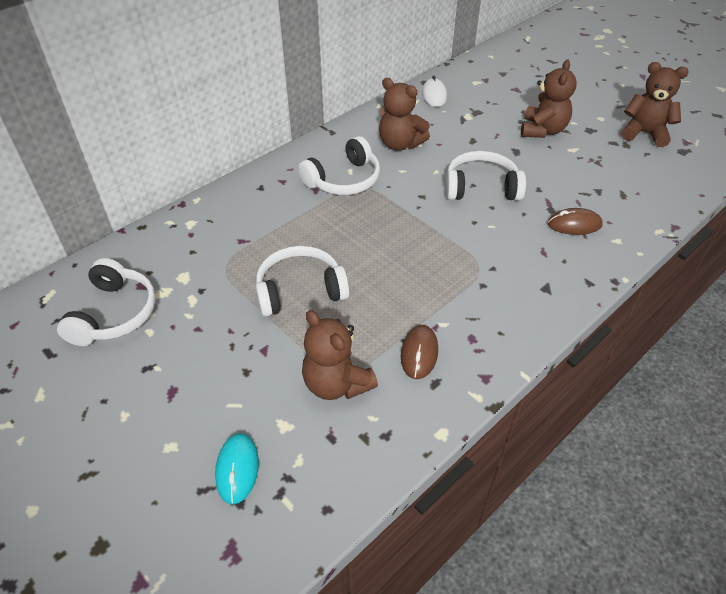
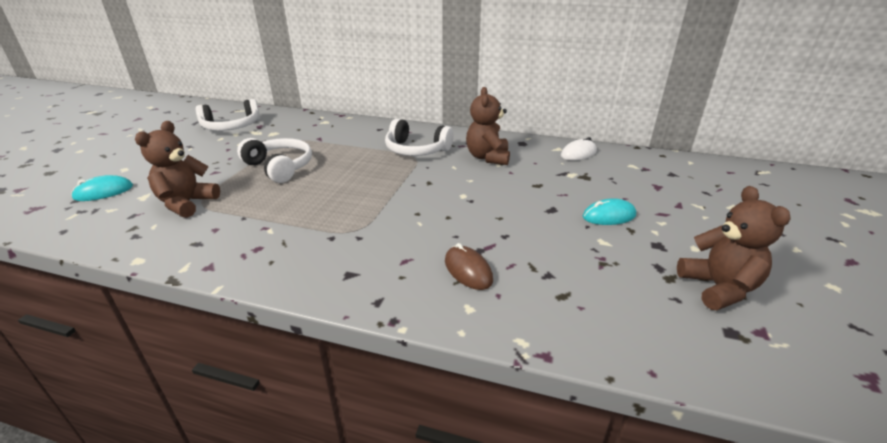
camera: 60 degrees right, 15 degrees down
brown mouse [401,325,438,379] -> none
white headphones [445,151,526,201] -> none
brown teddy bear [521,59,577,138] -> turquoise mouse [583,198,636,225]

